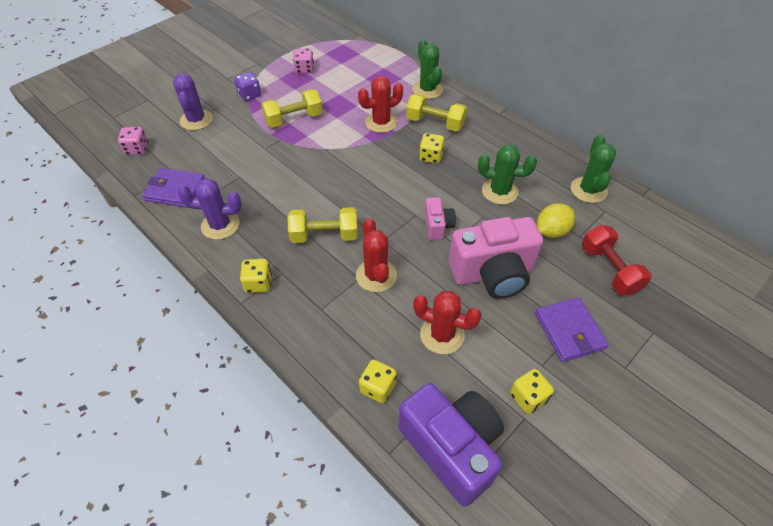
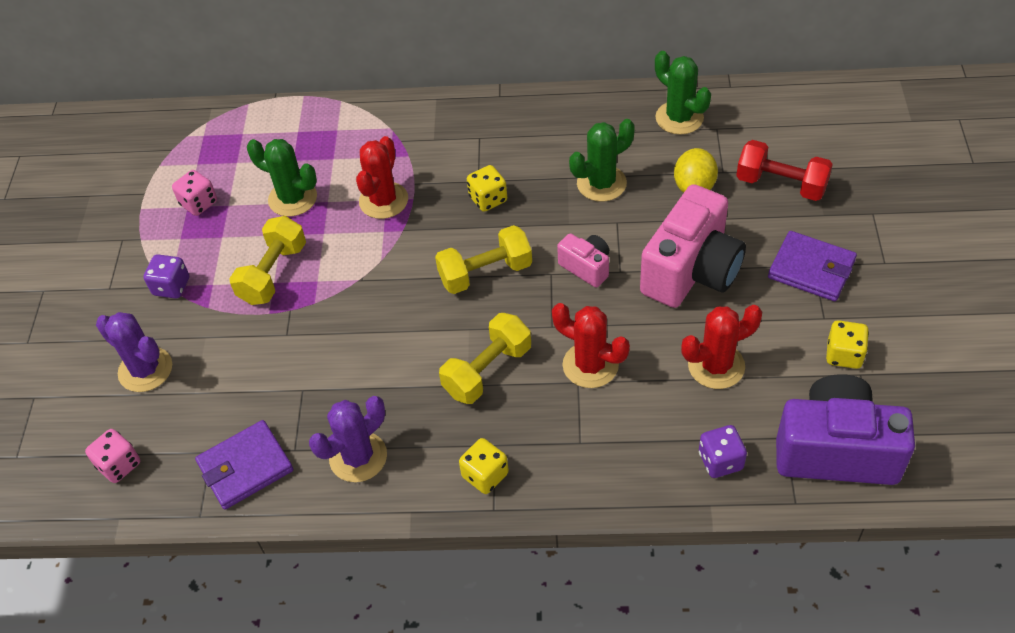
camera: 40 degrees left, 0 degrees up
yellow dice [359,359,397,404] -> purple dice [699,425,747,478]
yellow dumbbell [406,94,467,131] -> yellow dumbbell moved to [435,225,532,294]
green cactus [412,39,443,99] -> green cactus moved to [247,139,317,217]

